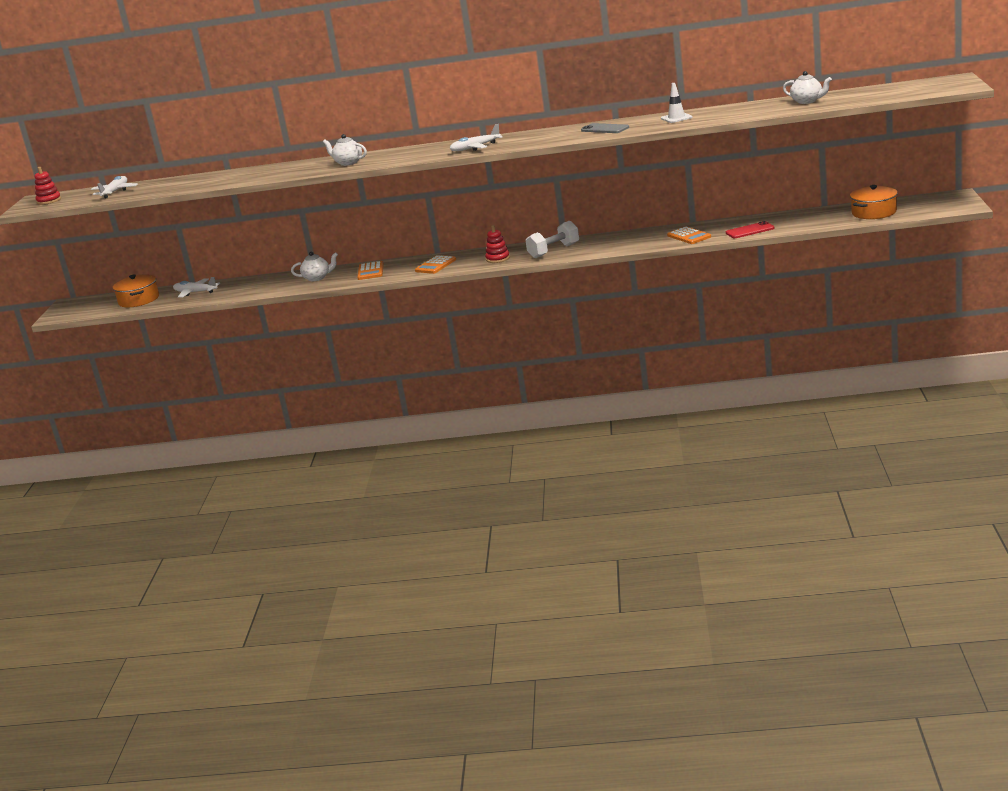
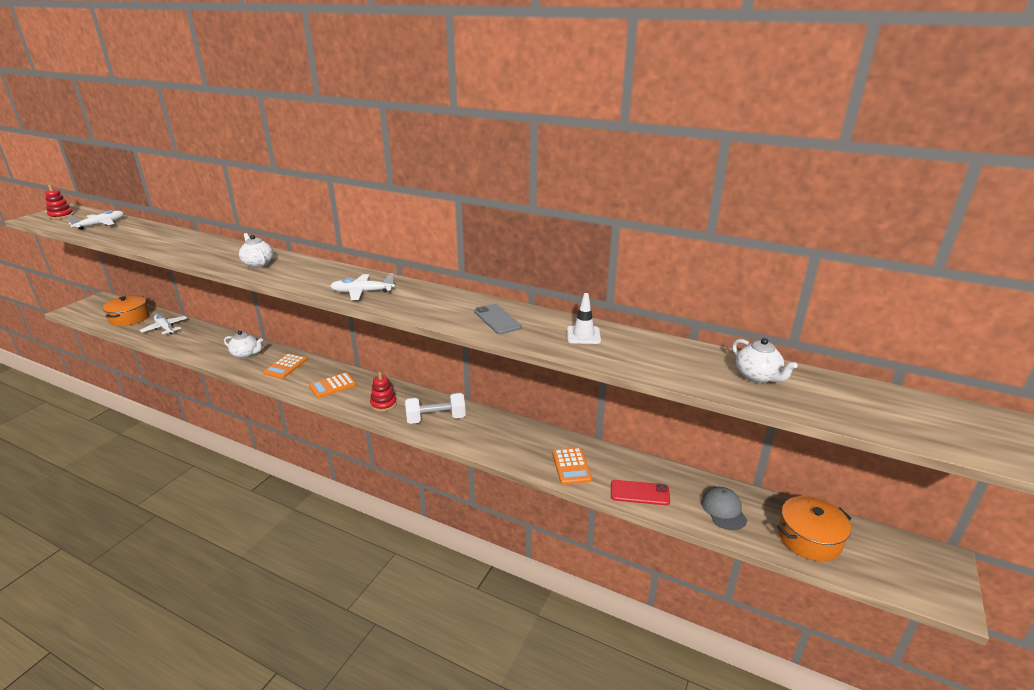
camera: 20 degrees right, 5 degrees up
none -> grey cap [701,487,747,530]

